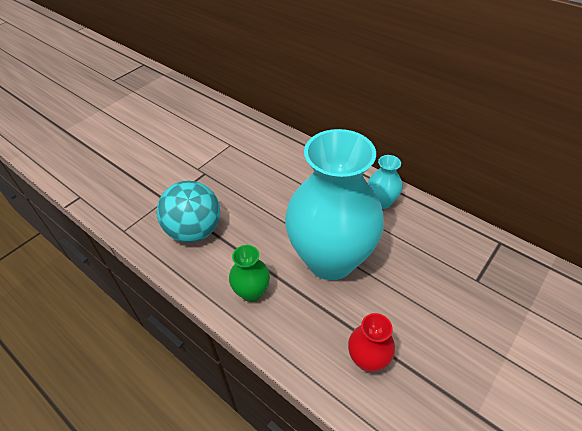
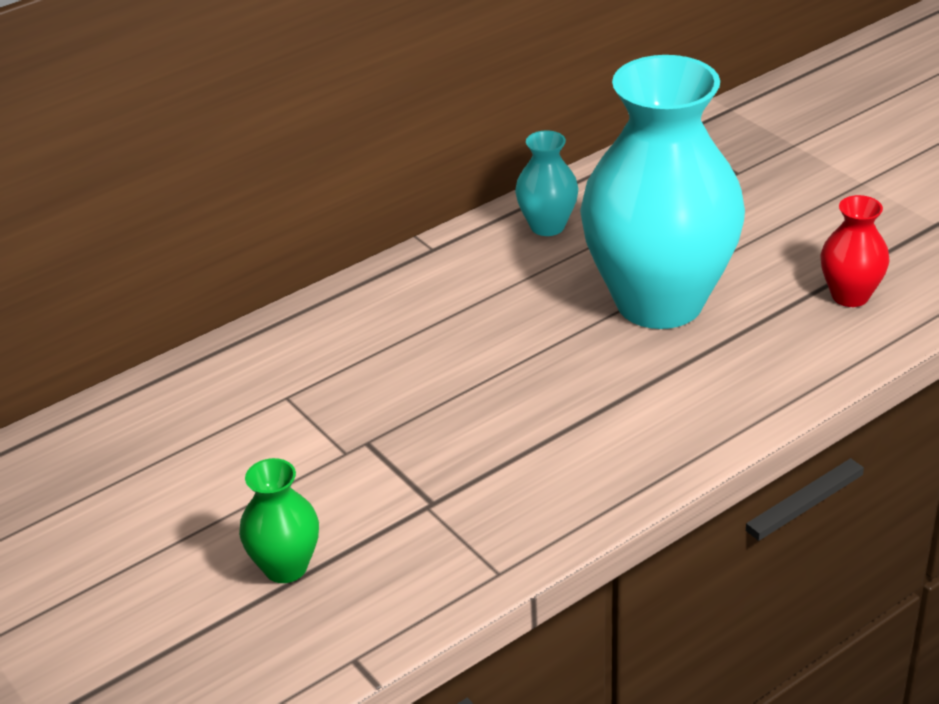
camera: 75 degrees left, 10 degrees down
turquoise ball [157,181,220,243] -> none
green vase [229,245,270,302] -> green vase moved to [239,458,319,583]

